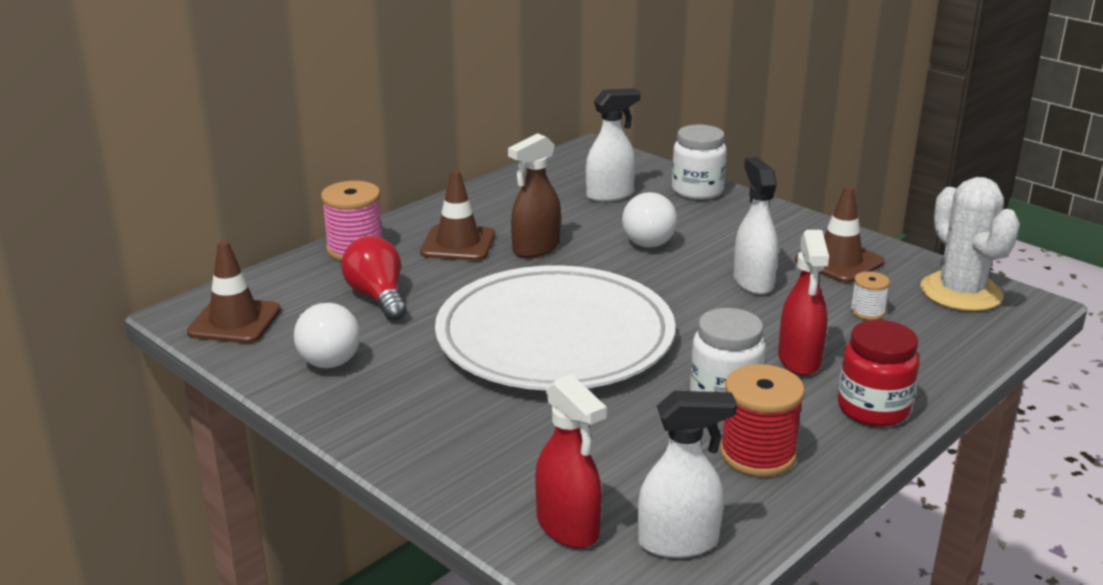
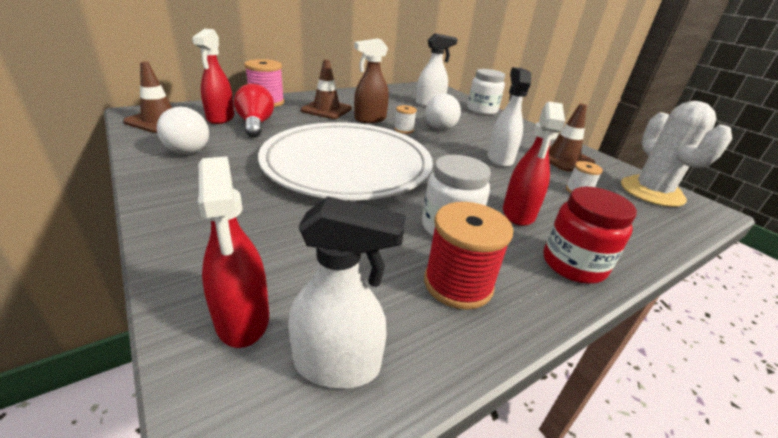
camera: 10 degrees right, 5 degrees up
none -> red spray bottle [192,29,234,124]
none -> white spool [394,105,417,134]

